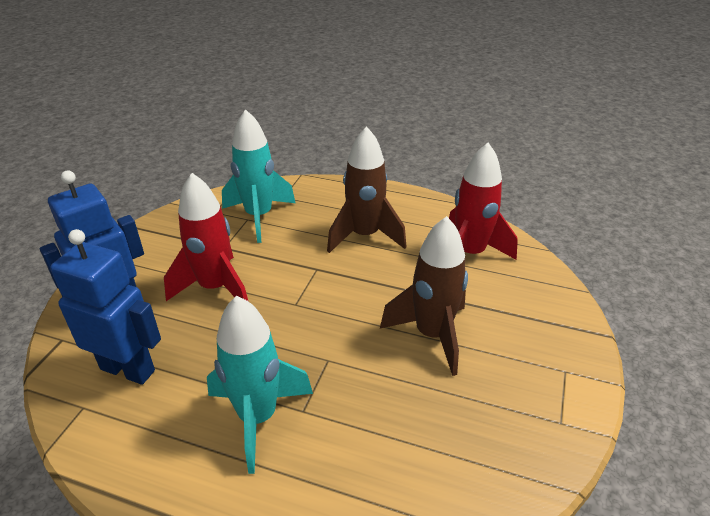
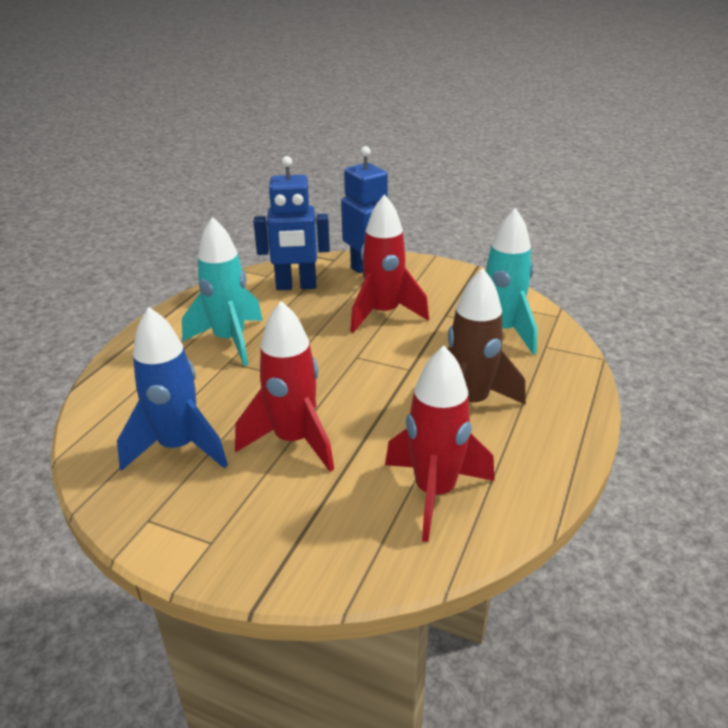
camera: 95 degrees right, 5 degrees down
blue robot [50,229,161,385] -> blue robot turned 60 degrees clockwise [253,156,330,290]
brown rocket [380,216,468,376] -> red rocket [235,301,334,472]
none -> blue rocket [117,307,228,471]

